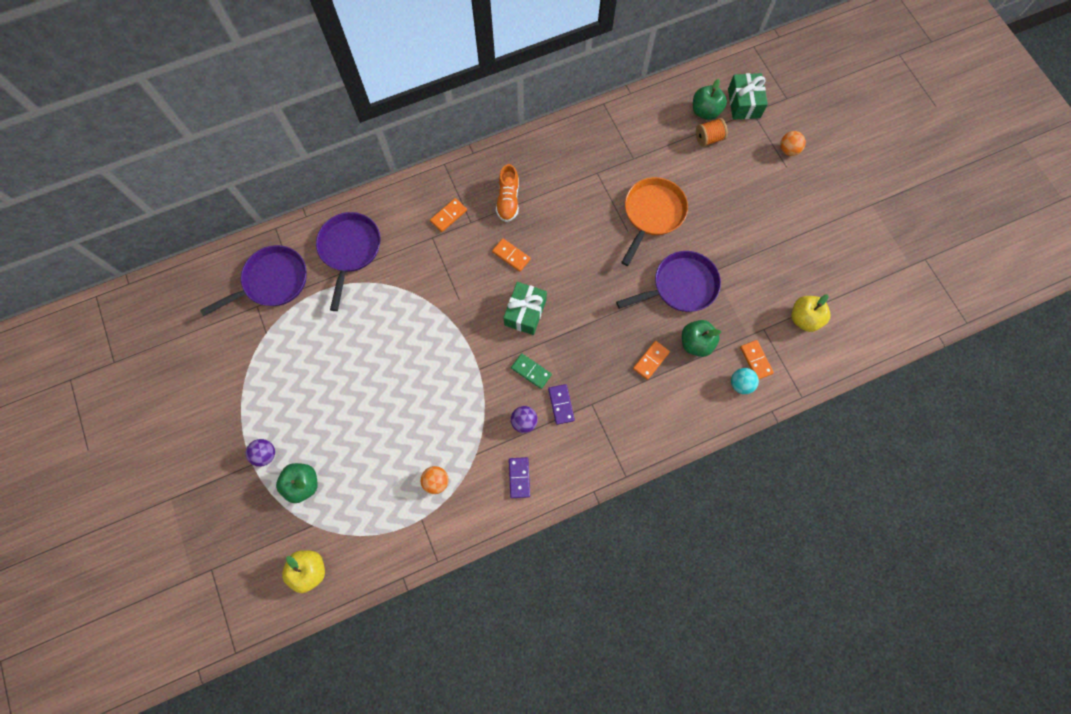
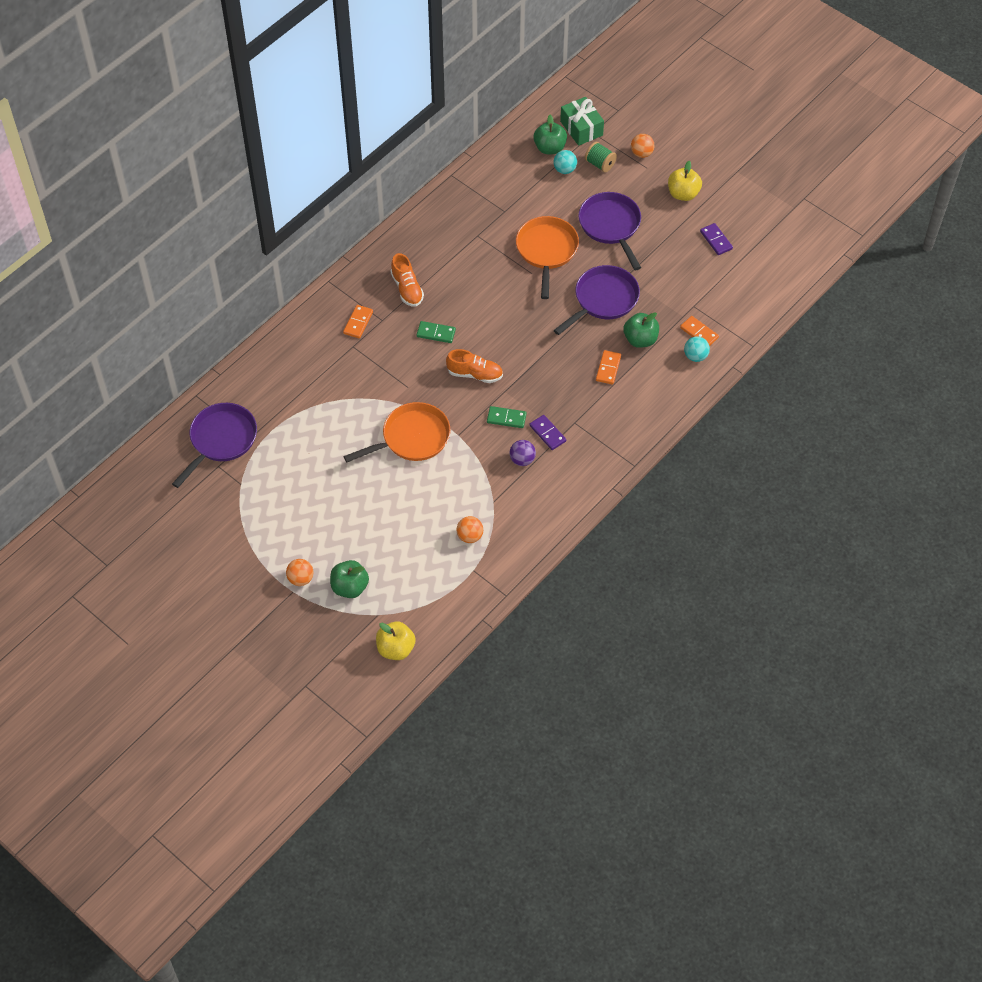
camera: 25 degrees left, 15 degrees down
purple ball [246,439,275,467] -> orange ball [286,559,313,586]
purple pan [316,212,381,311] -> purple pan moved to [579,192,641,270]
orange domino [492,239,531,272] -> green domino [417,321,456,343]
green gift [503,282,547,335] -> orange shoe [446,349,503,383]
purple domino [509,457,530,498] -> purple domino moved to [700,223,733,255]
orange spool [696,118,728,147] -> turquoise ball [553,150,577,174]
yellow apple [791,294,830,332] -> yellow apple moved to [668,161,702,201]
none -> orange pan [343,402,450,462]
none -> green spool [585,142,617,172]

